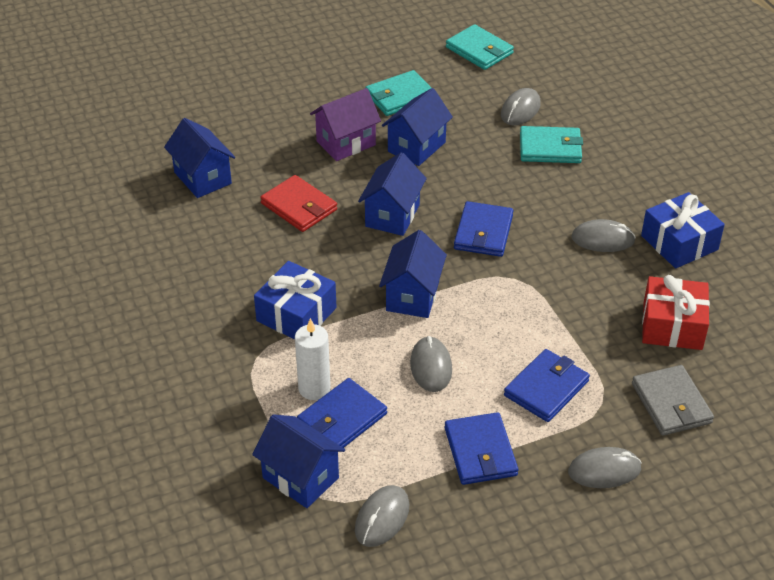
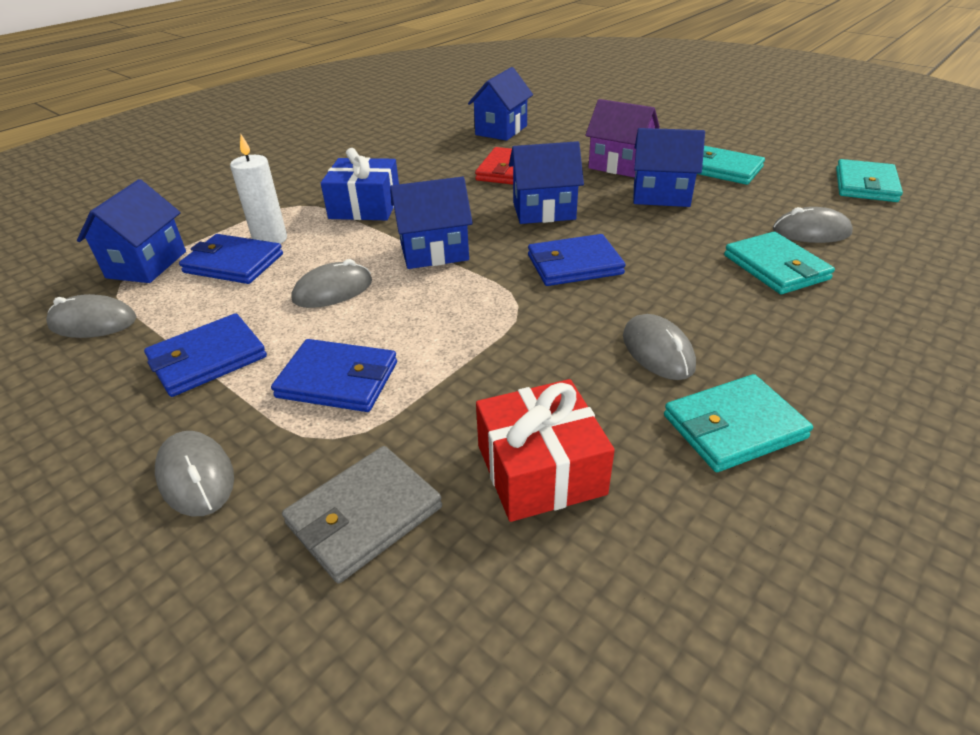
camera: 65 degrees right, 5 degrees down
blue gift [641,192,725,269] -> turquoise wallet [664,374,813,472]

